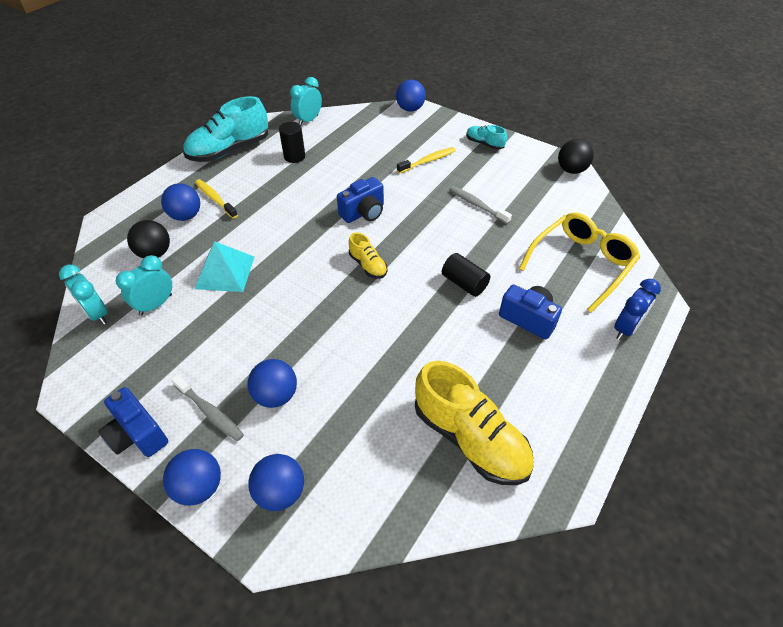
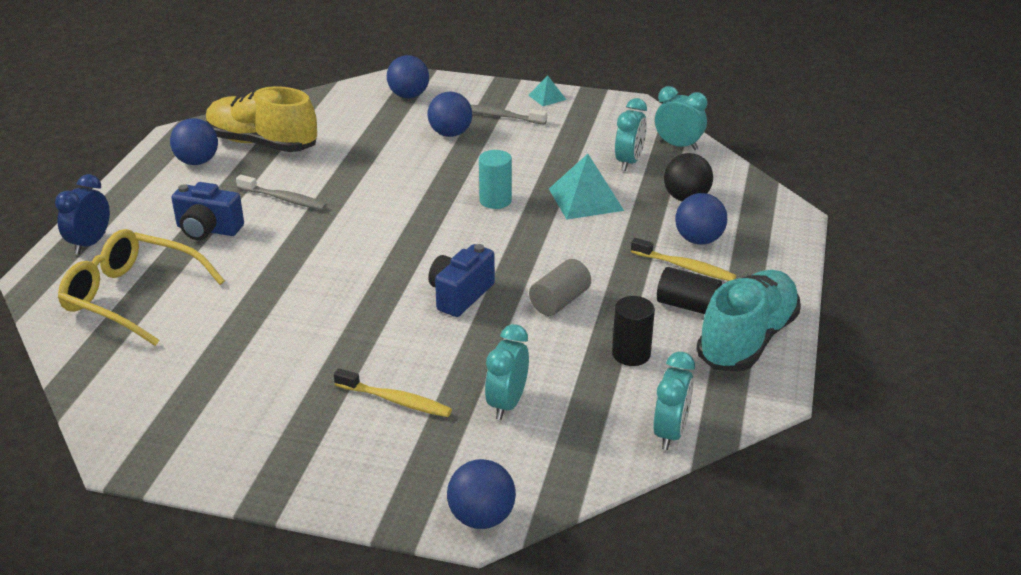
camera: 160 degrees right, 15 degrees down
blue camera [98,387,168,457] -> turquoise pyramid [528,75,566,106]
blue ball [163,449,221,506] -> blue ball moved to [170,118,218,165]
yellow shoe [349,233,387,279] -> none
yellow toothbrush [397,147,456,173] -> yellow toothbrush turned 105 degrees counterclockwise [334,368,452,417]
black cylinder [442,253,490,297] -> black cylinder moved to [657,267,722,314]
grey toothbrush [449,186,512,224] -> grey toothbrush moved to [236,175,327,210]
turquoise shoe [466,125,507,150] -> none
yellow glasses [519,212,640,313] -> yellow glasses turned 90 degrees clockwise [58,229,225,346]
black ball [558,139,594,174] -> none
none -> turquoise cylinder [479,150,512,209]
none -> turquoise clock [485,324,529,420]
none -> grey cylinder [529,259,591,316]

